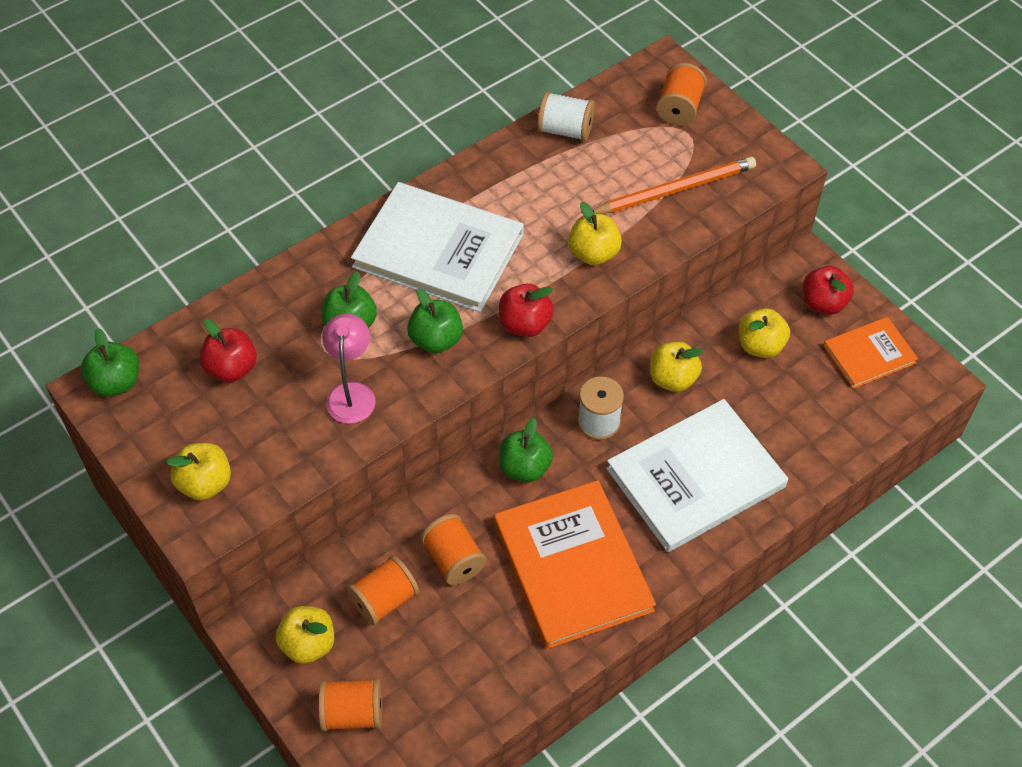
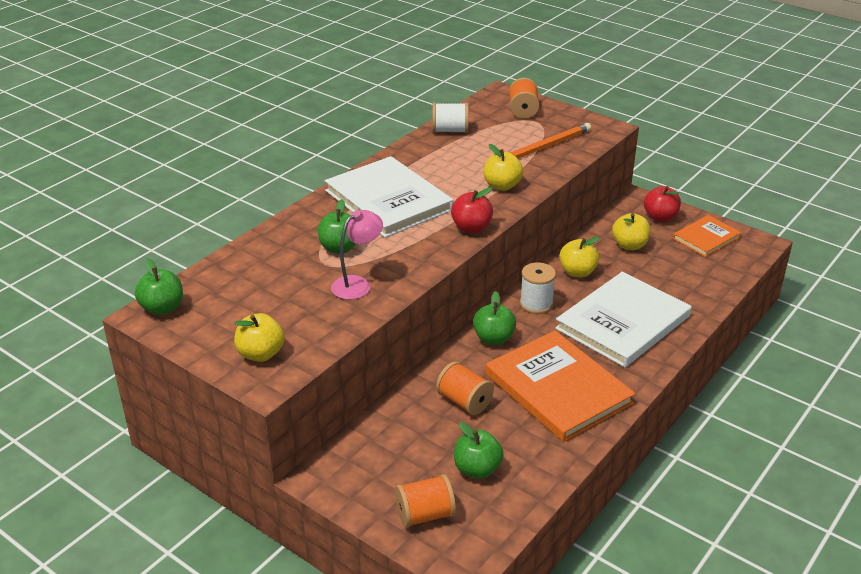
camera: 15 degrees left, 20 degrees down
red apple [199,319,257,382] -> none
yellow apple [276,606,334,664] -> none
pink lamp [322,313,376,424] -> pink lamp turned 60 degrees clockwise [331,210,383,300]
orange spool [347,555,419,625] -> none
white book [351,182,524,312] -> white book turned 45 degrees clockwise [325,156,454,238]
green apple [407,289,463,354] -> green apple moved to [454,422,504,479]

